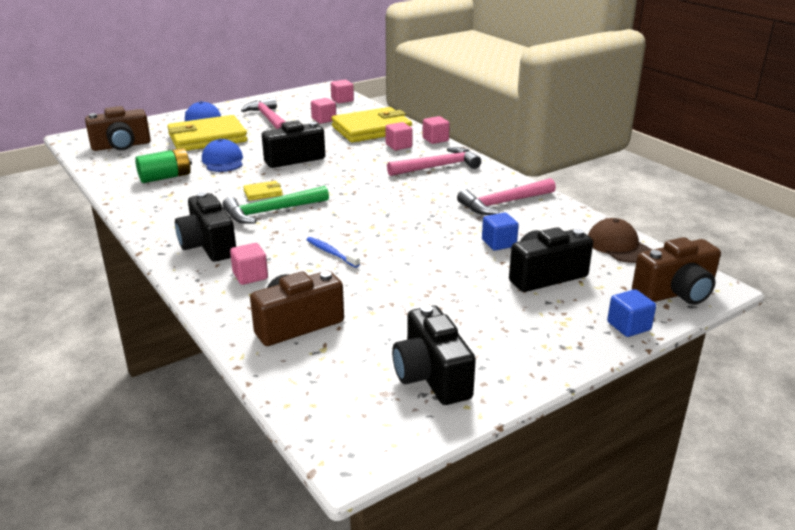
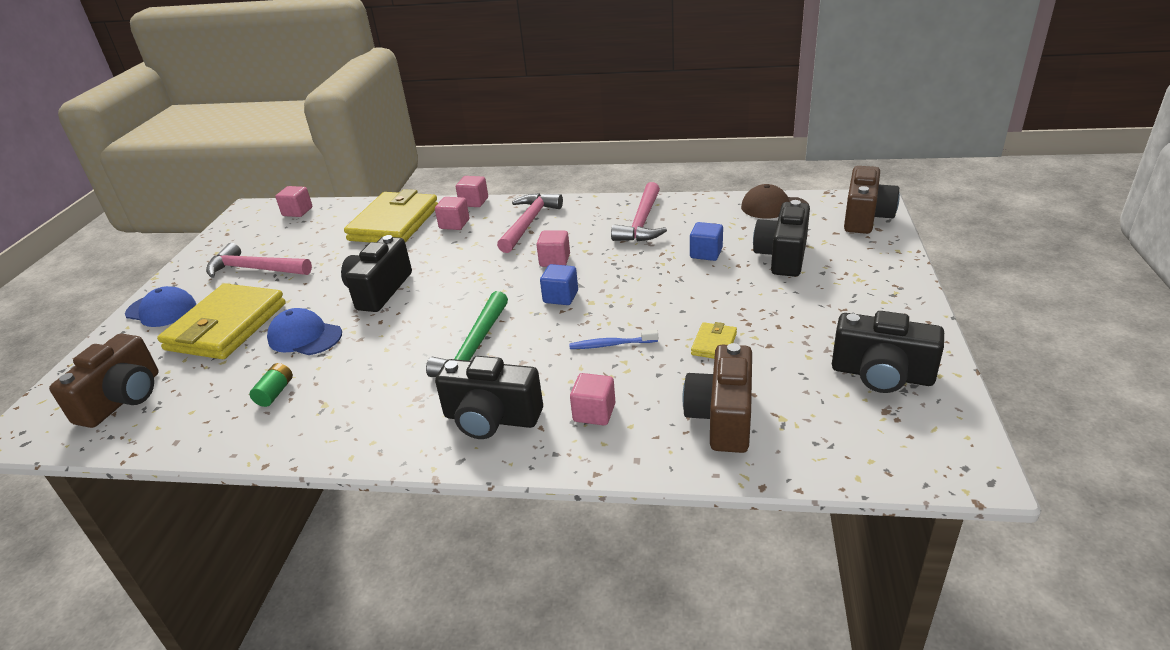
camera: 45 degrees left, 5 degrees up
green battery [135,148,192,183] -> green battery [250,363,293,407], size x0.59
yellow wallet [243,181,283,201] -> yellow wallet moved to [691,322,737,359]
pink cube [311,98,336,124] -> pink cube moved to [536,231,570,267]
blue cube [607,289,656,337] -> blue cube moved to [540,264,578,305]

